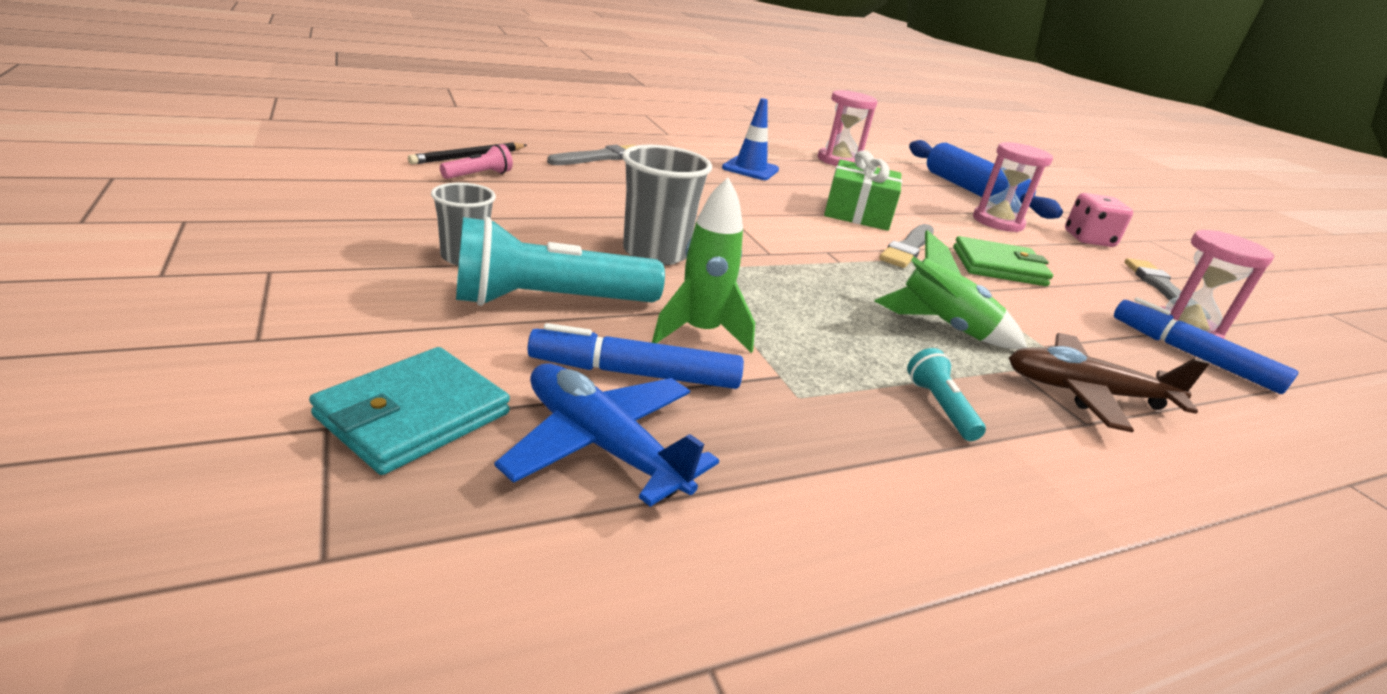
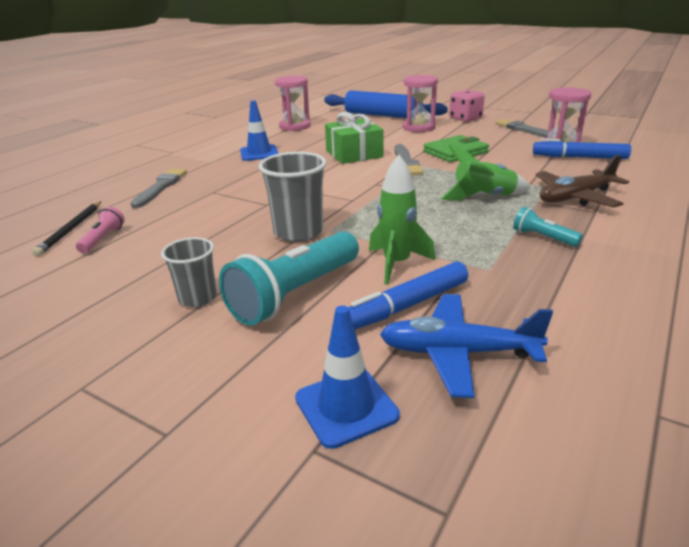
camera: 30 degrees left, 0 degrees up
turquoise wallet [309,347,510,475] -> blue traffic cone [295,306,400,449]

